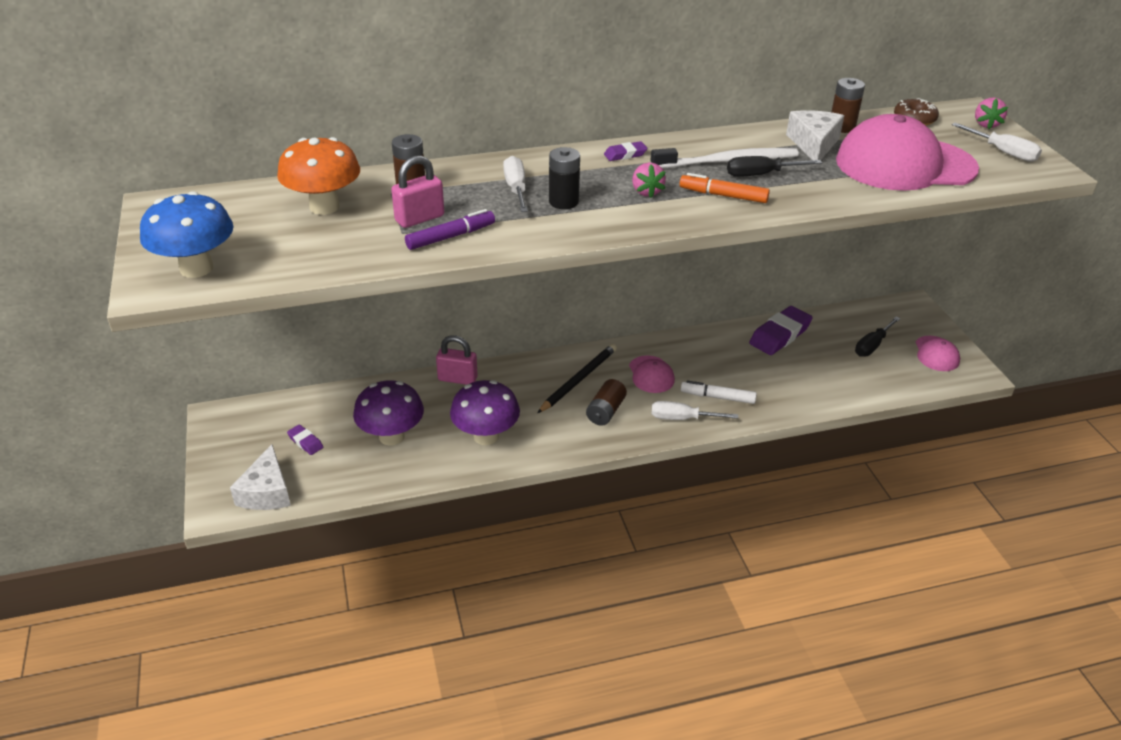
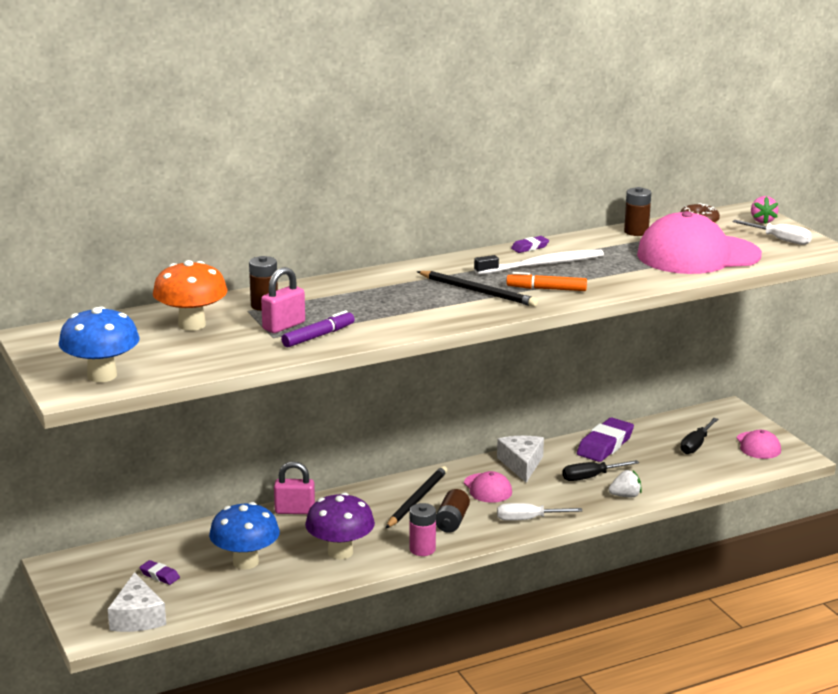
camera: 10 degrees left, 15 degrees down
purple mushroom [353,380,424,446] -> blue mushroom [209,502,280,569]
white screwdriver [503,156,528,212] -> none
black battery [549,147,580,209] -> none
purple eraser [604,141,648,161] -> purple eraser moved to [511,236,549,253]
pink strawberry [632,163,666,198] -> black pencil [417,271,538,307]
white marker [681,380,757,404] -> none
black screwdriver [727,156,822,177] -> black screwdriver moved to [562,460,639,481]
white cheese [786,110,844,160] -> white cheese moved to [497,436,544,483]
none -> pink battery [409,503,436,556]
none -> white strawberry [609,470,642,497]

